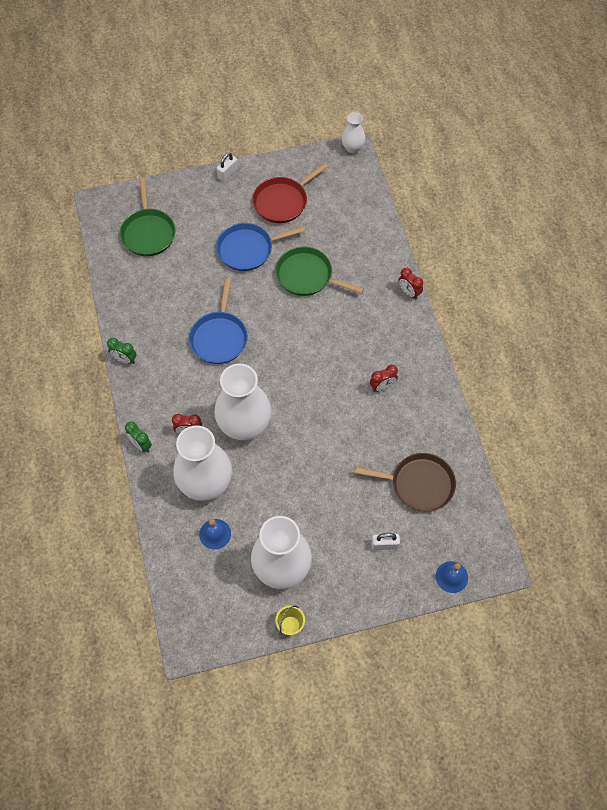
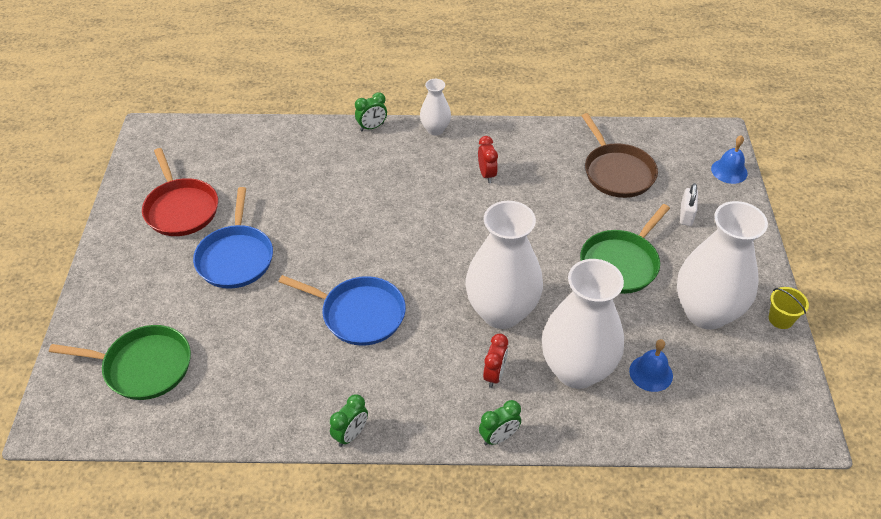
camera: 75 degrees left, 15 degrees down
white padlock [217,153,238,182] -> none
green pan [276,247,364,296] -> green pan moved to [580,204,670,294]
white vase [342,112,366,154] -> white vase moved to [420,79,451,135]
brown pan [354,453,456,512] -> brown pan turned 135 degrees clockwise [582,113,658,198]
red clock [398,268,423,299] -> green clock [355,92,387,131]

